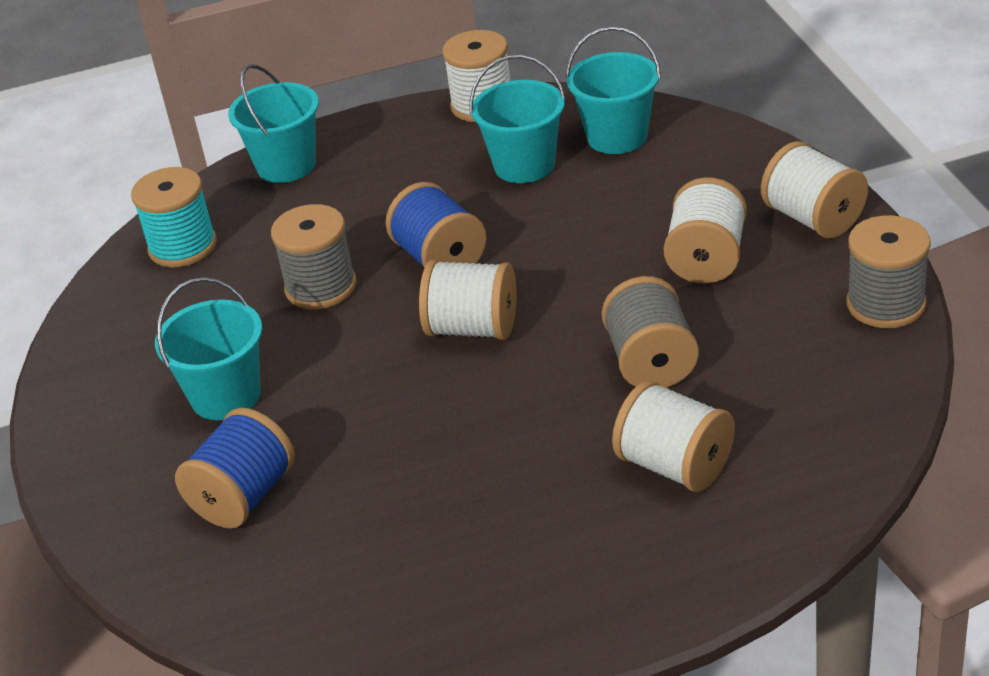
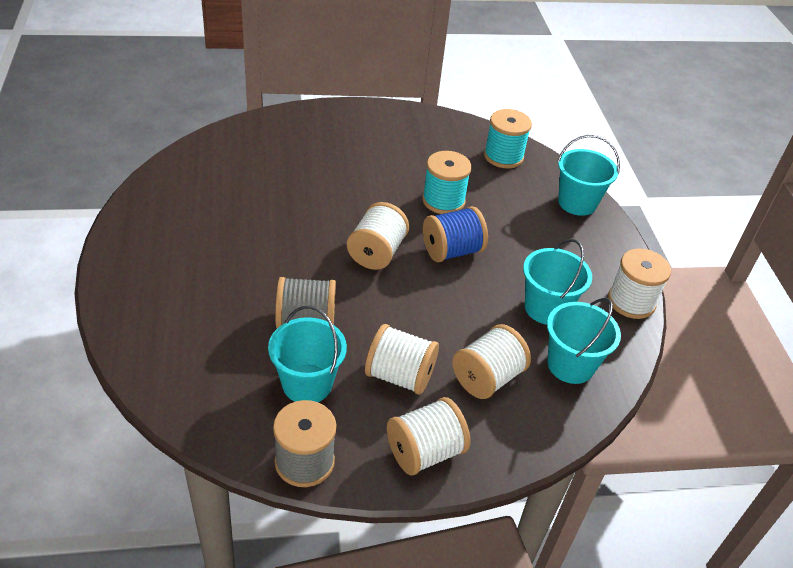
camera: 90 degrees right, 5 degrees up
turquoise bucket [155,277,262,420] -> turquoise bucket moved to [268,306,347,402]
blue spool [175,408,295,529] -> none
grey spool [271,204,356,309] -> turquoise spool [422,151,472,214]
white spool [612,380,735,492] -> white spool moved to [452,324,531,399]

